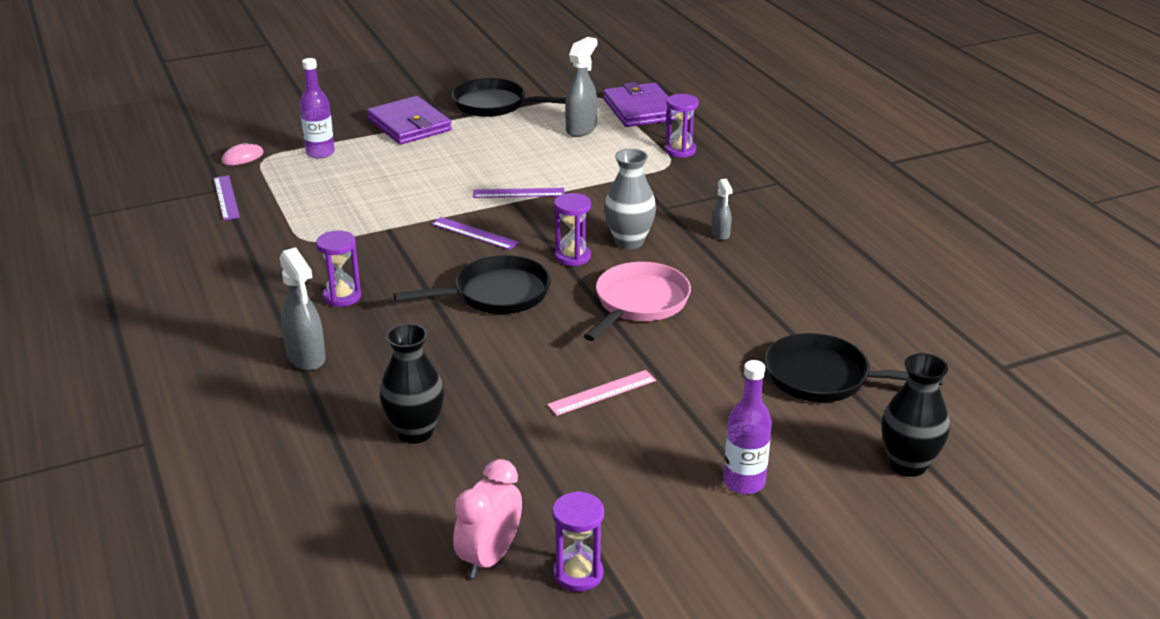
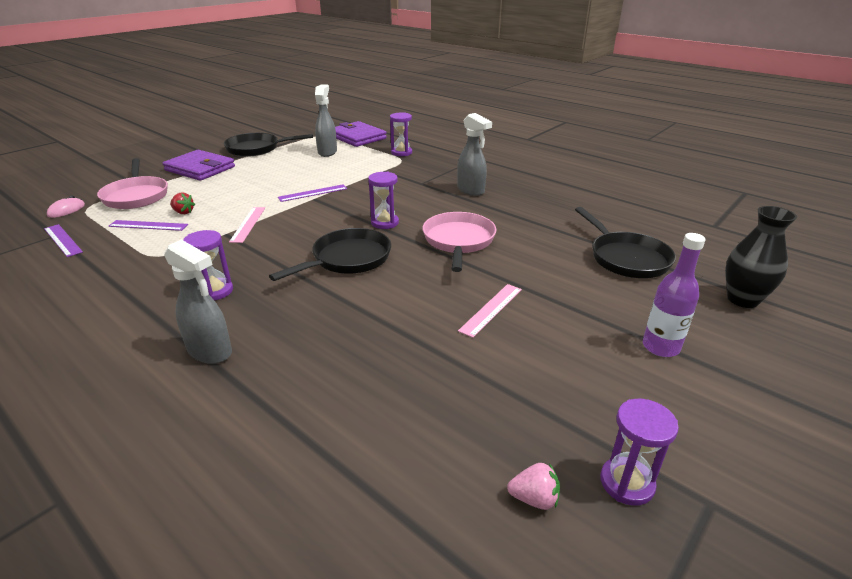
camera: 25 degrees left, 0 degrees up
purple bottle [300,58,335,158] -> pink pan [97,158,168,209]
black vase [380,323,444,444] -> none
purple ruler [431,217,519,250] -> purple ruler moved to [109,220,188,231]
pink clock [453,459,522,578] -> pink strawberry [507,463,560,510]
grey vase [604,149,656,249] -> none
grey spray bottle [711,179,733,240] -> grey spray bottle [457,113,492,196], size x1.75
black pan [765,333,943,402] -> black pan turned 105 degrees counterclockwise [575,207,676,278]
none -> red strawberry [170,192,195,214]
none -> pink ruler [229,207,265,243]

